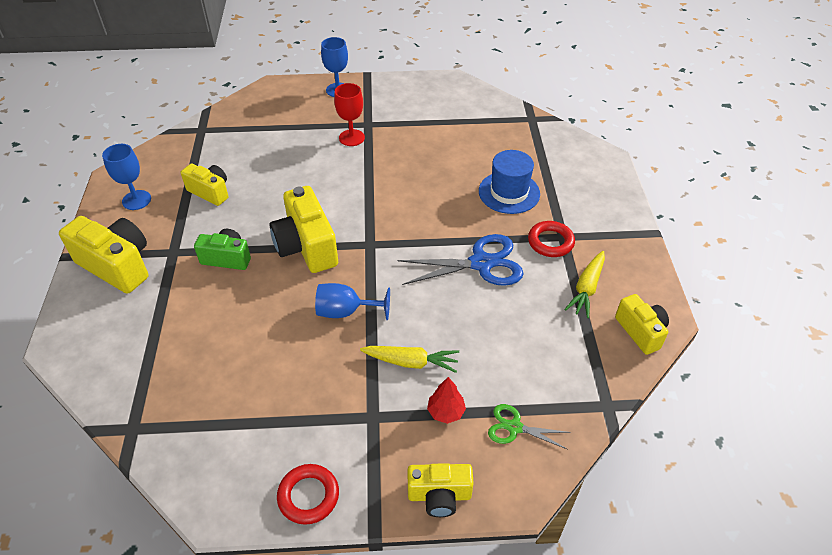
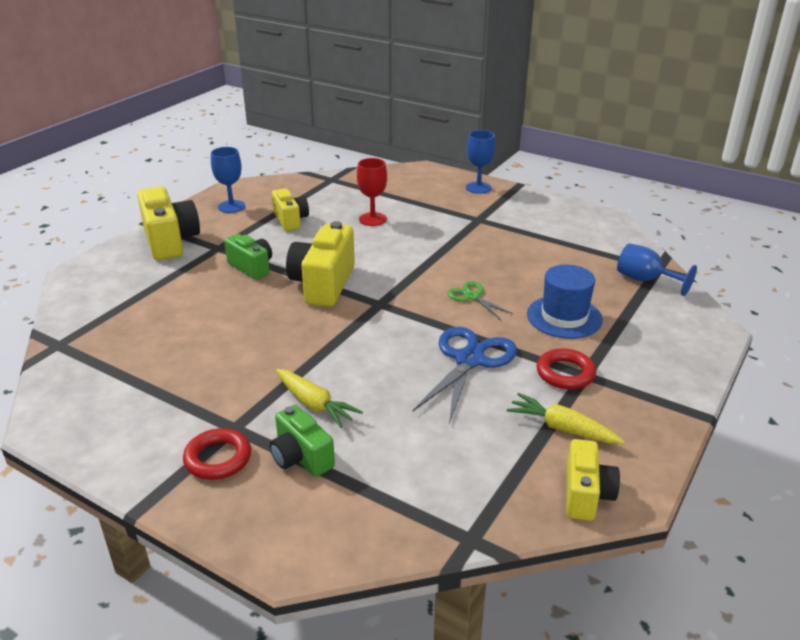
camera: 35 degrees right, 15 degrees down
red ring [277,464,339,525] -> red ring moved to [183,428,251,480]
blue goblet [315,283,390,320] -> blue goblet moved to [617,243,697,296]
red goblet [334,83,365,146] -> red goblet moved to [357,158,387,226]
blue scissors [397,234,524,286] -> blue scissors turned 90 degrees counterclockwise [413,327,517,424]
yellow camera [408,463,474,517] -> none
red tree [427,377,466,424] -> green camera [269,405,335,477]
green scissors [488,404,571,450] -> green scissors moved to [447,281,513,319]
yellow carrot [564,251,605,318] -> yellow carrot turned 60 degrees clockwise [507,393,625,444]

